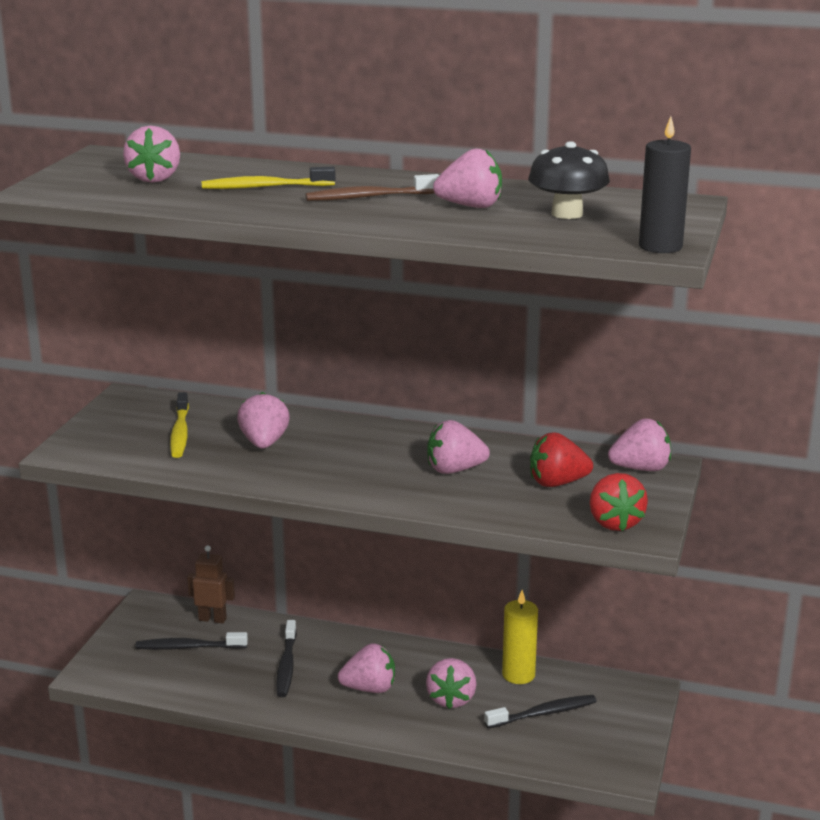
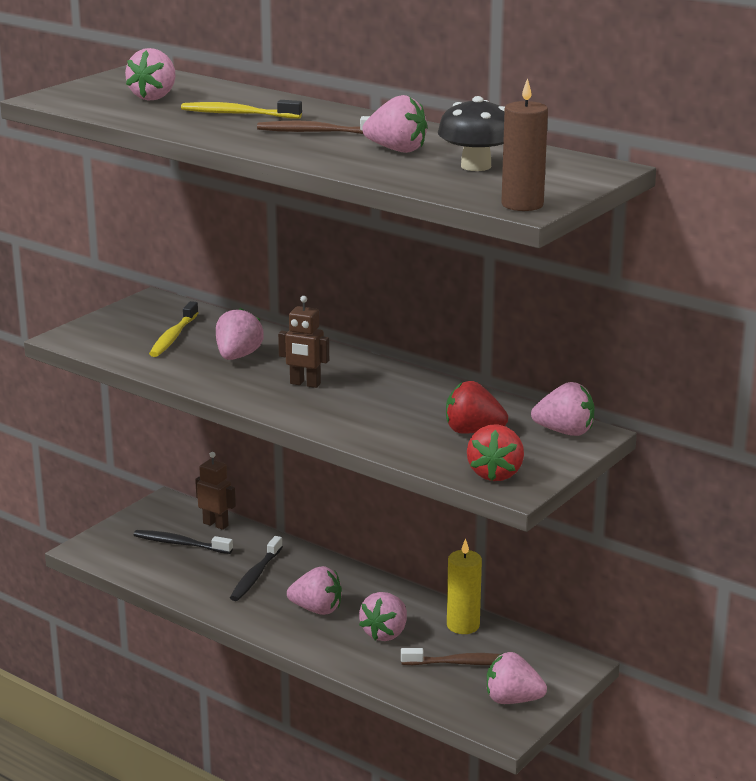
camera: 20 degrees right, 0 degrees up
pink strawberry [427,420,490,474] -> pink strawberry moved to [487,652,547,704]
black toothbrush [484,695,597,728] -> brown toothbrush [401,648,500,665]
black candle [639,116,691,253] -> brown candle [501,78,548,211]
none -> brown robot [278,296,329,388]

